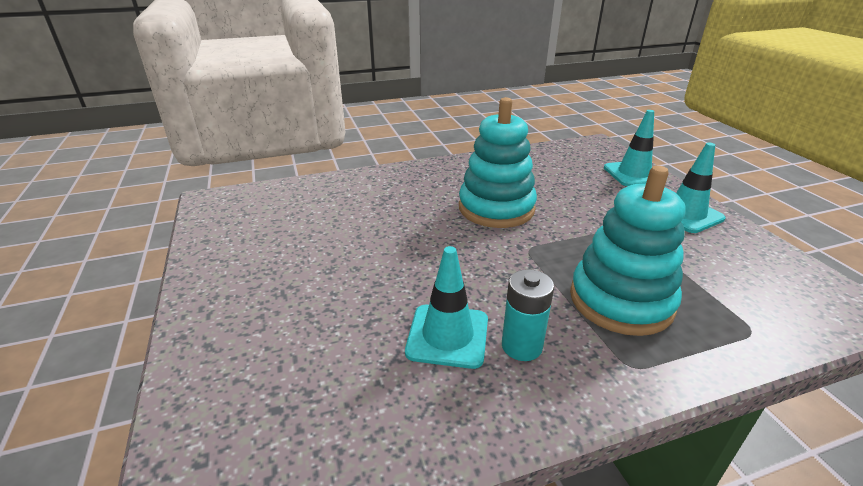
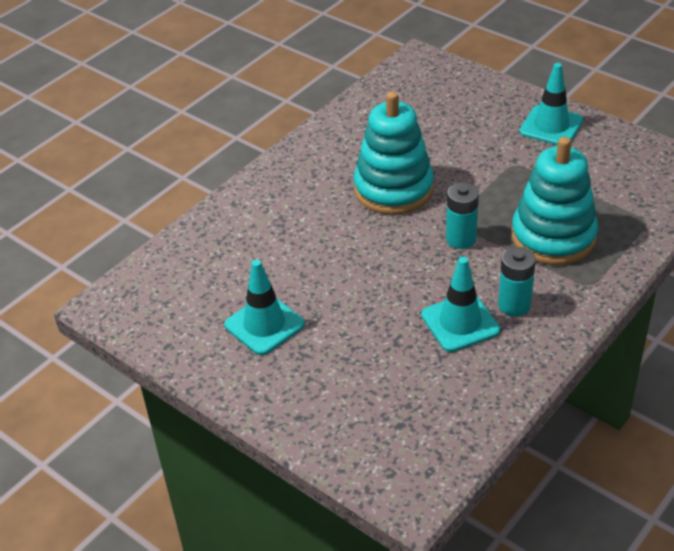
camera: 30 degrees left, 10 degrees up
turquoise traffic cone [604,110,654,186] -> turquoise traffic cone moved to [224,260,305,355]
none -> turquoise battery [446,183,479,249]

